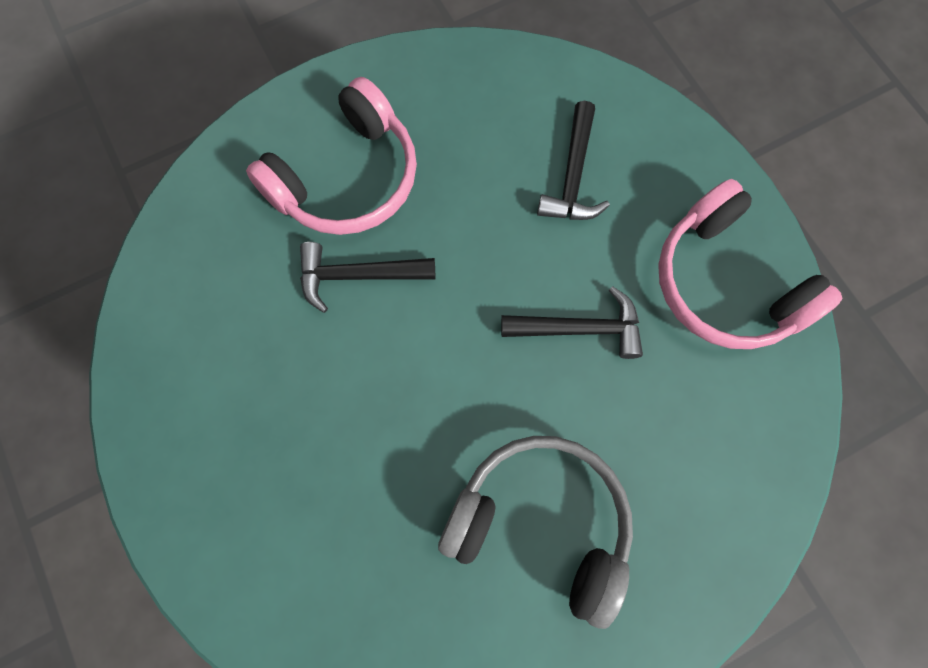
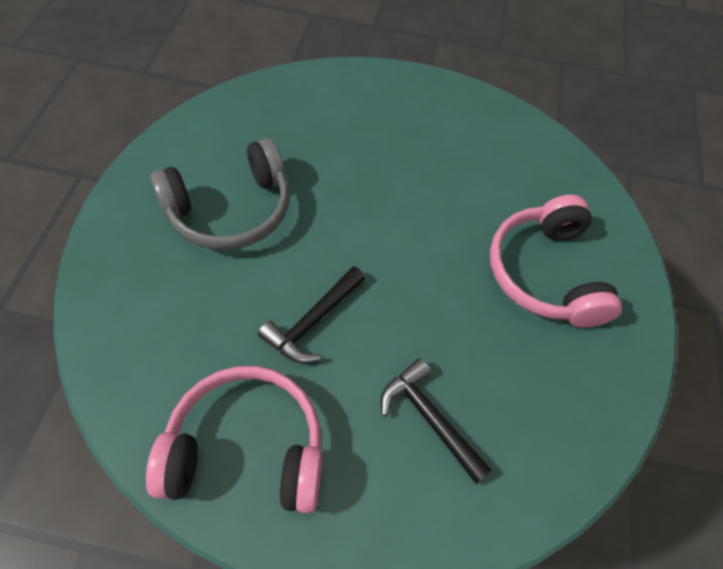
camera: 125 degrees right, 15 degrees down
black hammer [300,242,435,313] -> none

